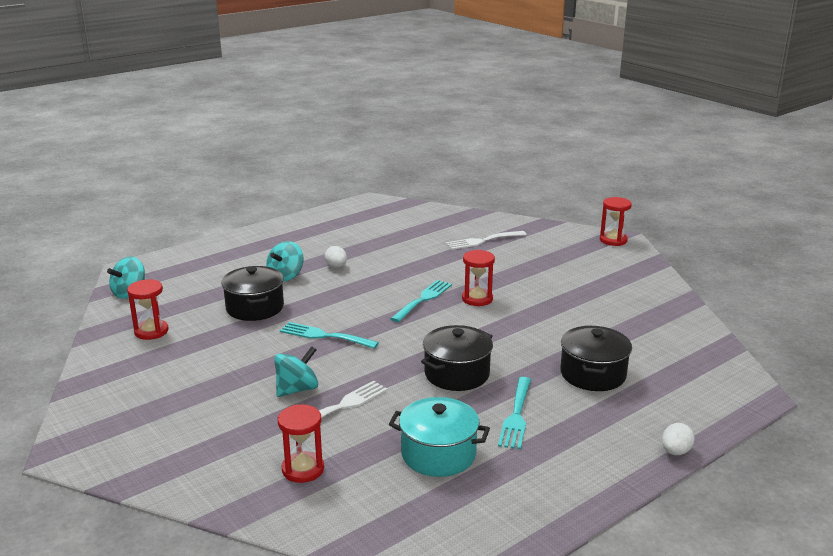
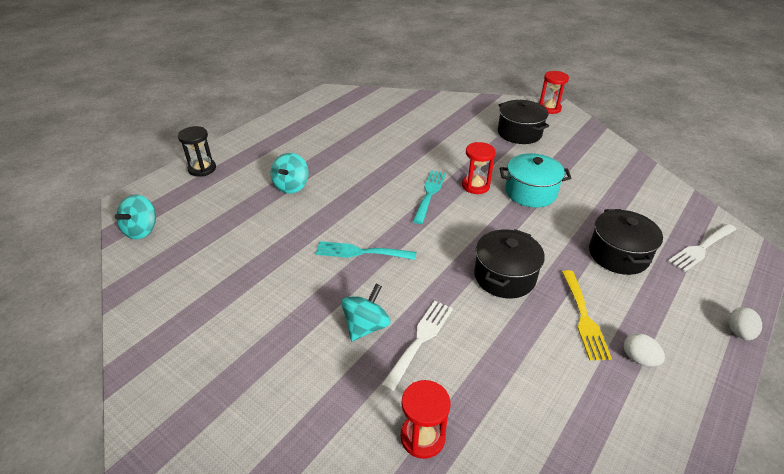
camera: 15 degrees left, 15 degrees up
red hourglass [127,279,169,340] -> none
black pot [221,266,284,321] -> black pot moved to [498,100,549,144]
white egg [325,246,347,268] -> white egg moved to [624,333,665,366]
turquoise pot [389,397,490,477] -> turquoise pot moved to [500,153,572,208]
white fork [446,231,527,250] -> white fork moved to [668,224,737,272]
turquoise fork [498,377,531,450] -> yellow fork [562,270,612,360]
none -> black hourglass [178,126,216,177]

